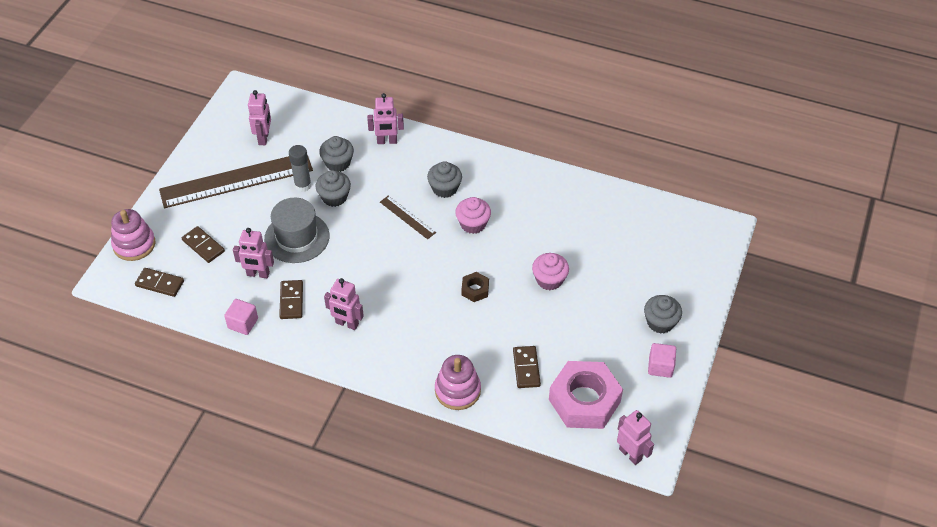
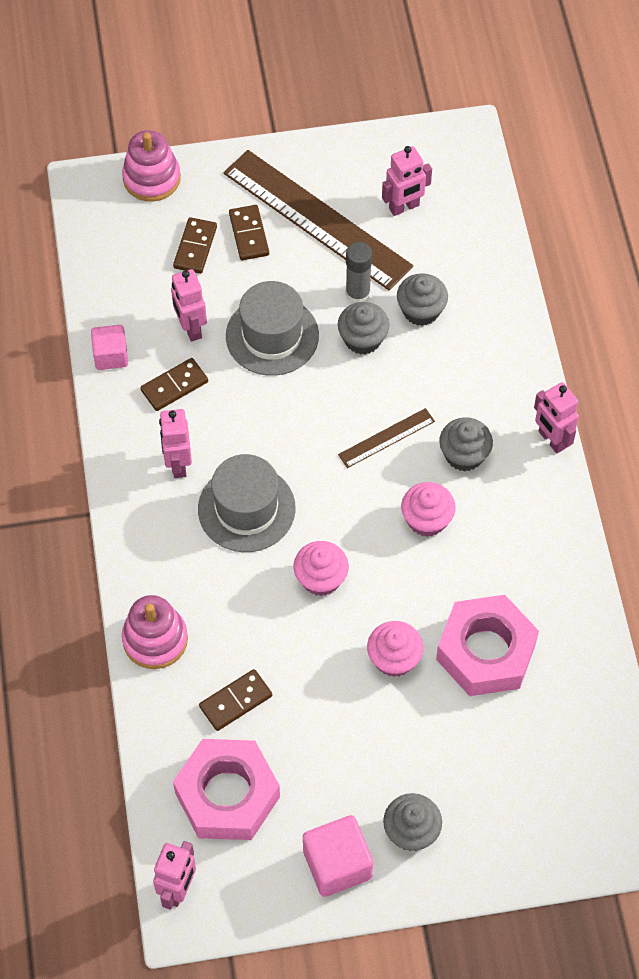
camera: 60 degrees right, 10 degrees up
brown domino [135,268,184,297] -> brown domino moved to [229,205,269,260]
pink robot [367,93,404,144] -> pink robot moved to [534,382,579,453]
brown ruler [380,196,436,239] -> brown ruler turned 45 degrees clockwise [338,408,435,468]
brown nut [462,272,489,302] -> pink cupcake [294,541,349,596]
pink cube [648,343,676,378] -> pink cube [303,815,373,897], size x1.51
none -> grey hat [198,454,296,552]
none -> pink nut [436,595,539,696]

